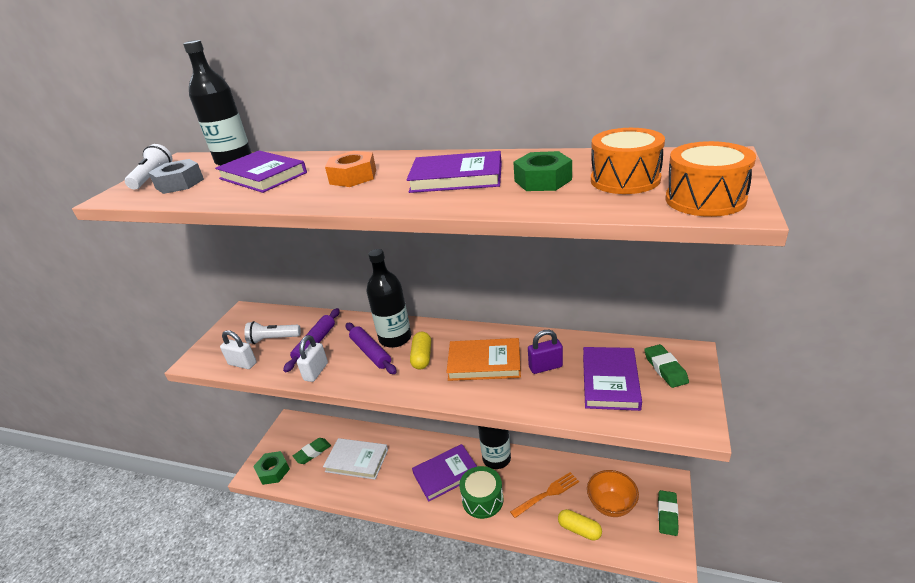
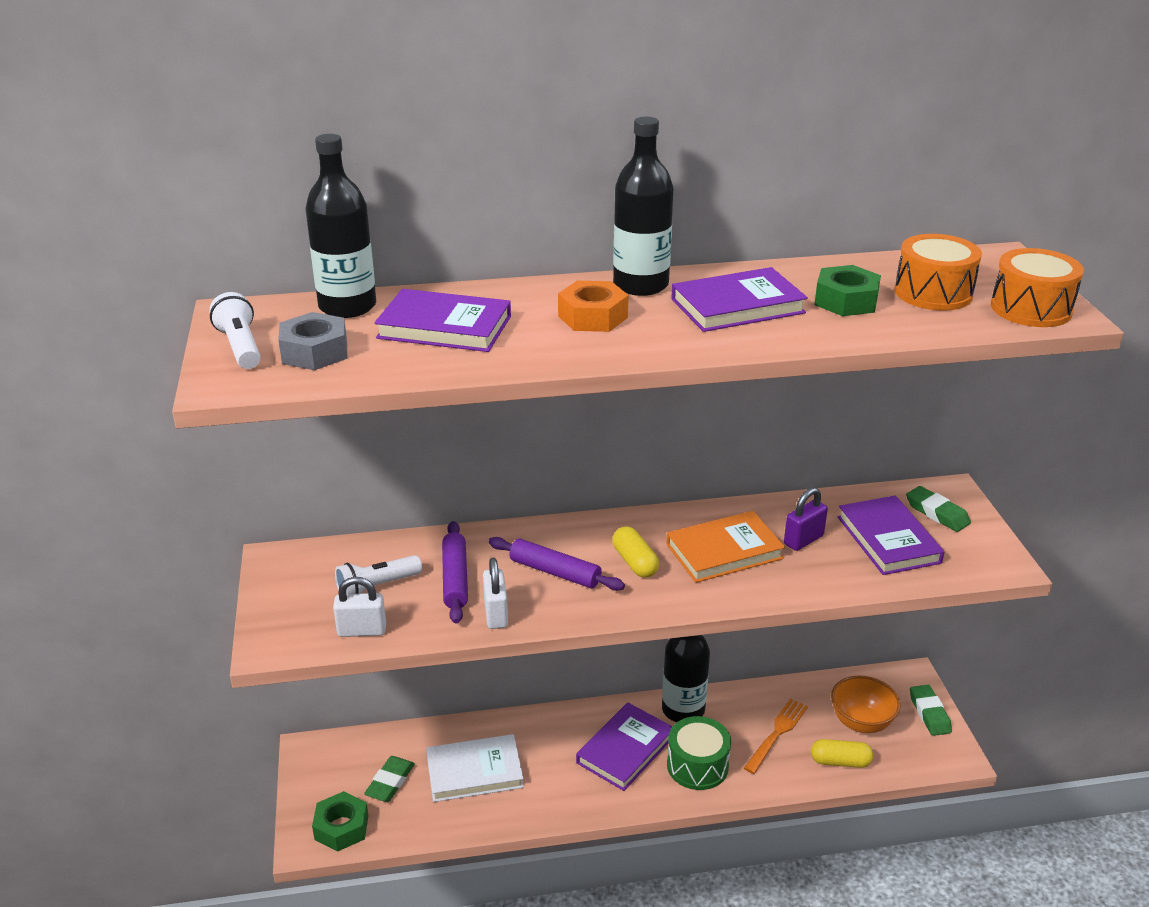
camera: 30 degrees left, 0 degrees up
black bottle [366,249,411,348] -> black bottle moved to [613,117,673,296]

